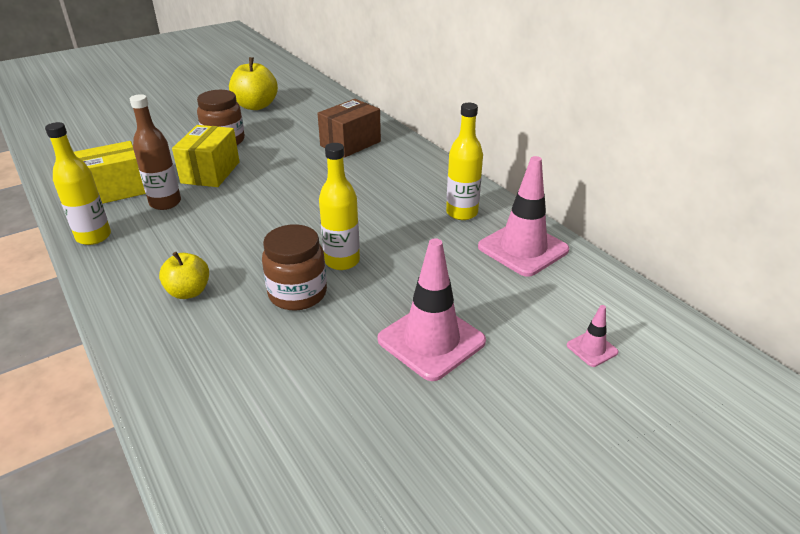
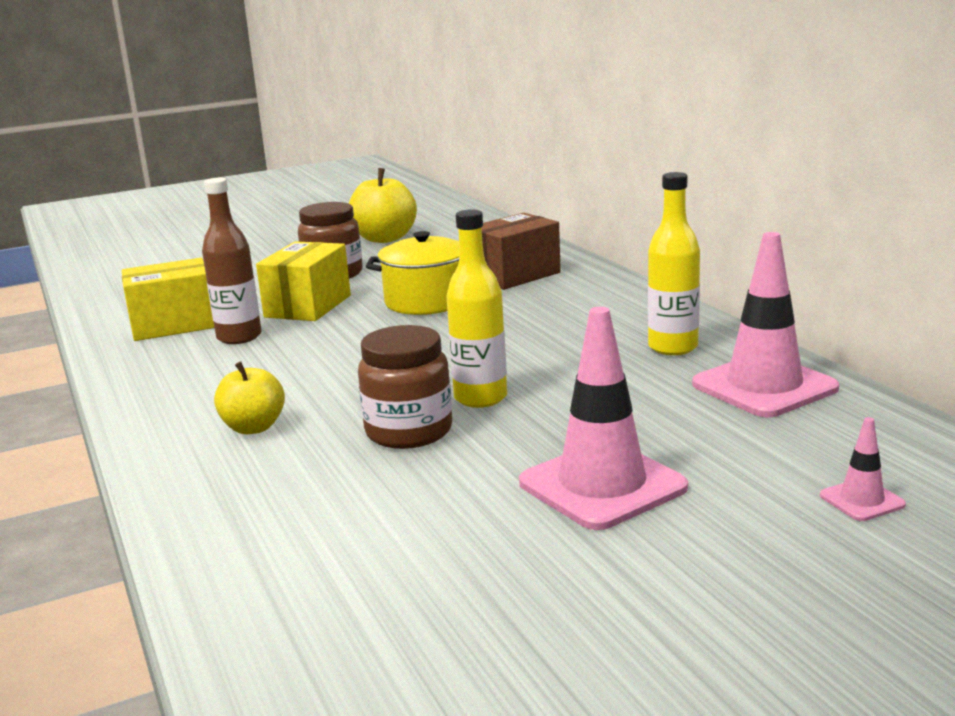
camera: 10 degrees right, 15 degrees down
yellow bottle [45,122,111,245] -> none
none -> yellow pot [366,231,460,315]

